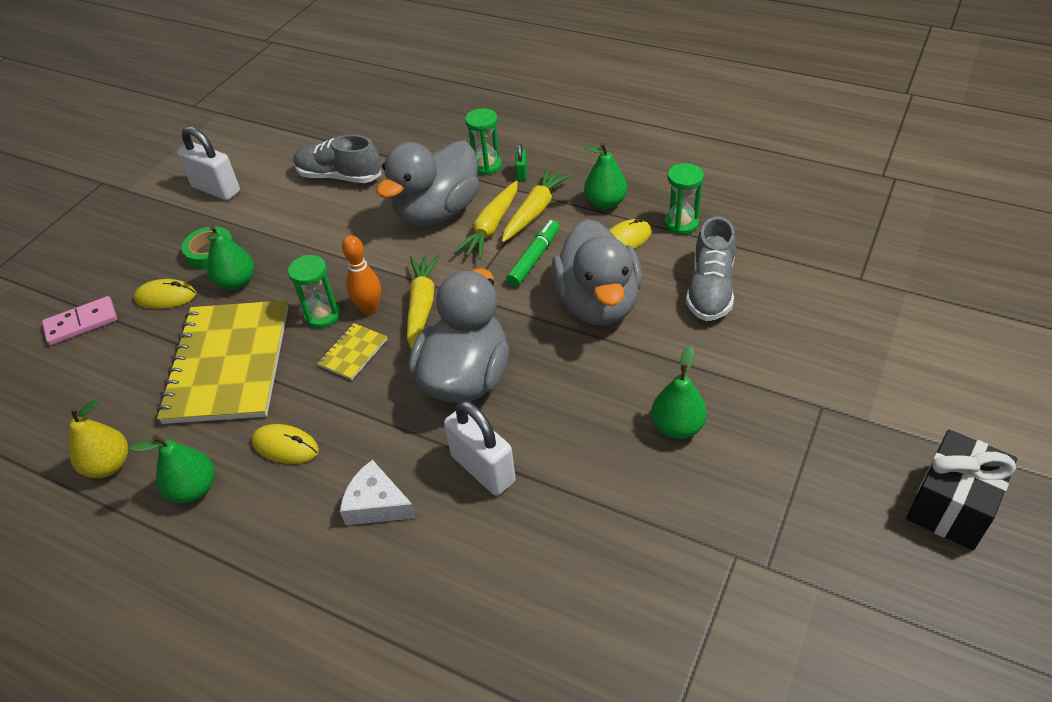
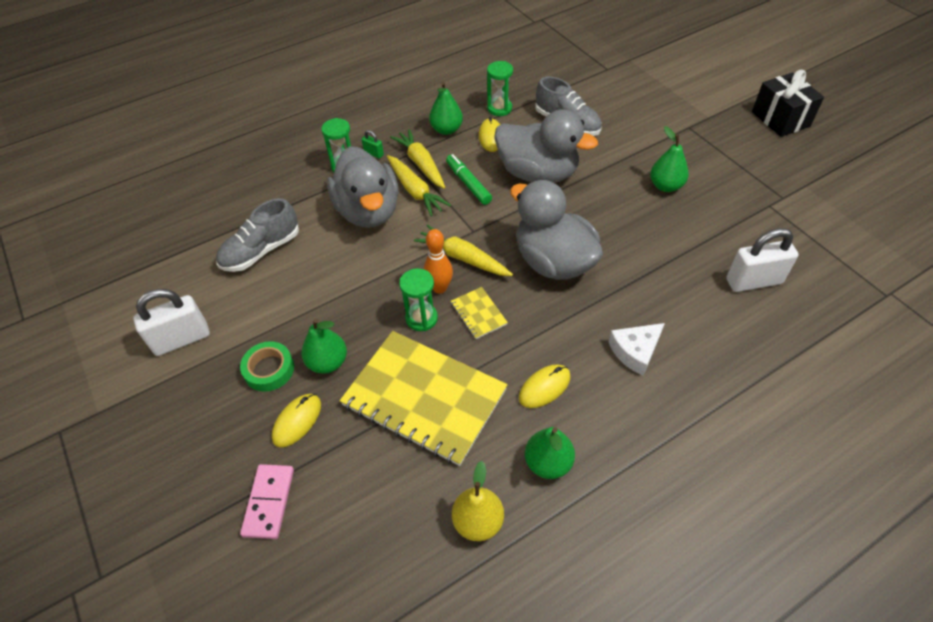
camera: 60 degrees left, 5 degrees up
white padlock [444,401,516,496] -> white padlock moved to [726,228,799,292]

